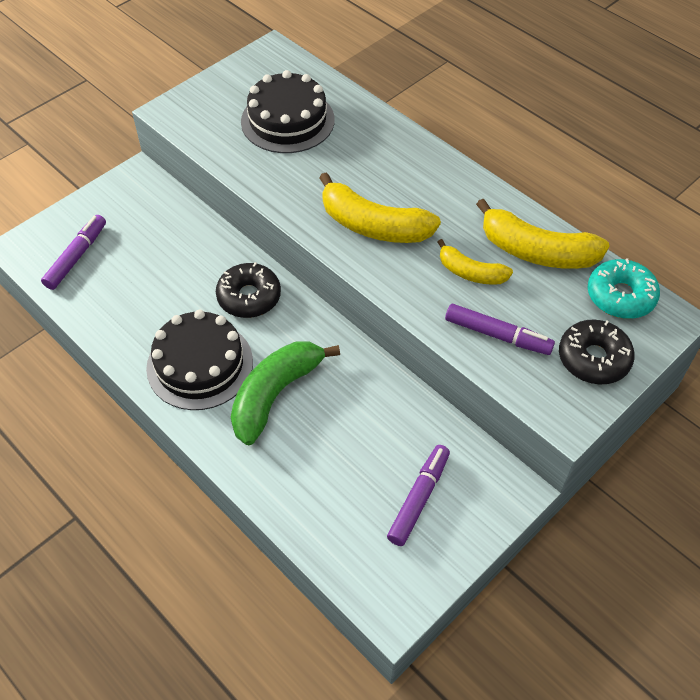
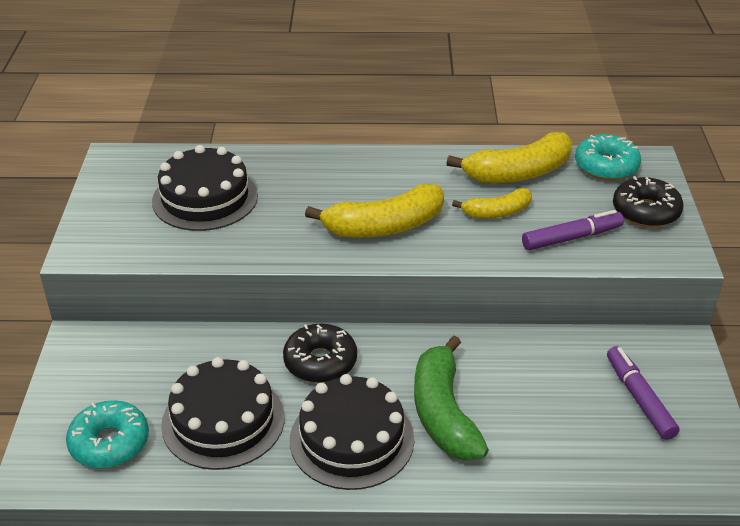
camera: 45 degrees left, 15 degrees down
purple marker [41,215,106,290] -> turquoise donut [66,400,149,468]
none -> black cake [161,357,285,470]

